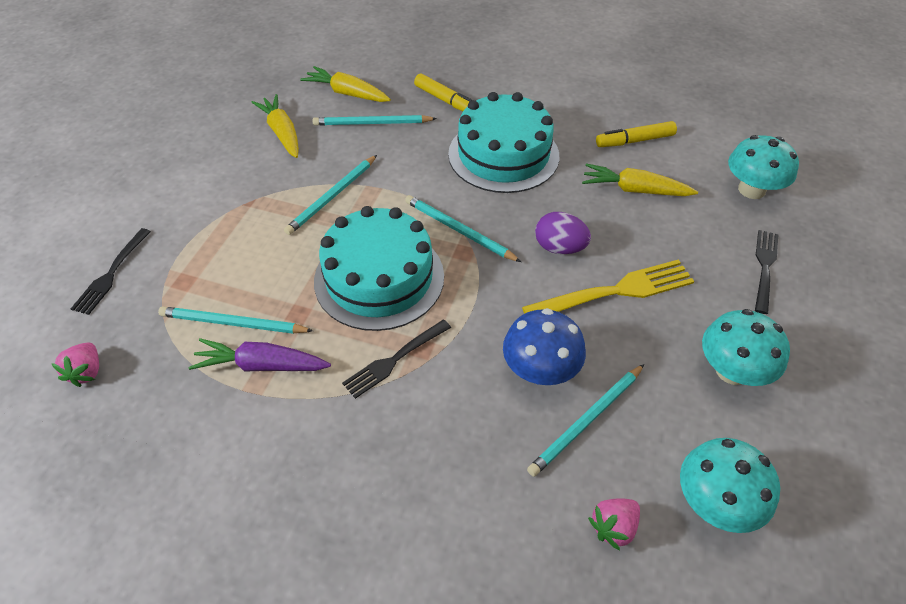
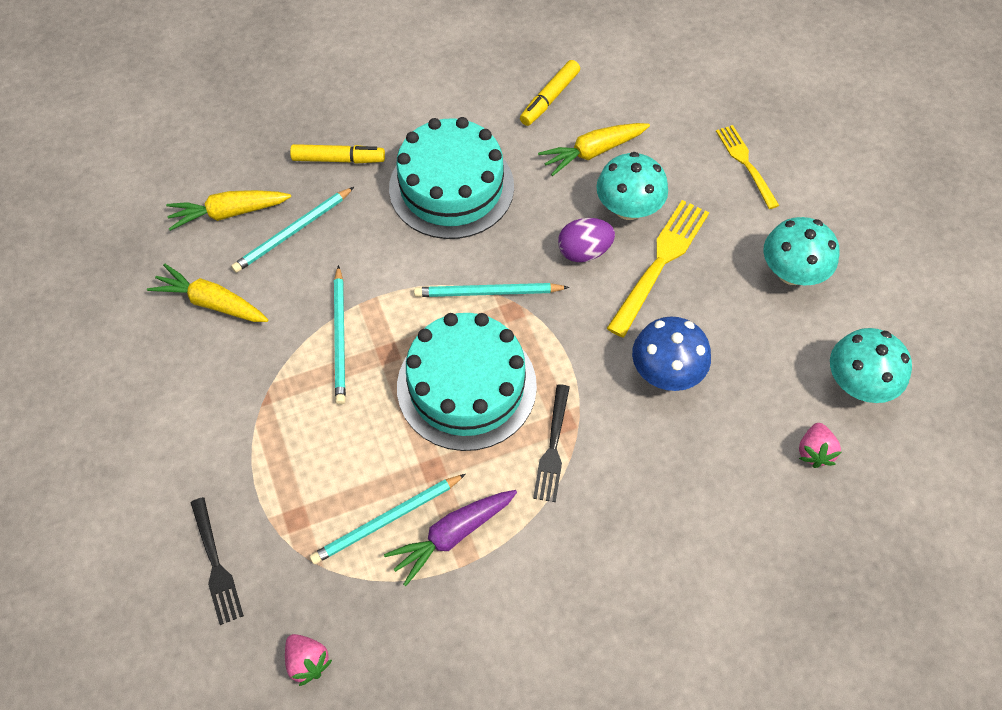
camera: 40 degrees left, 10 degrees up
turquoise pencil [527,364,644,477] -> none
turquoise mushroom [728,135,799,199] -> turquoise mushroom moved to [596,152,668,220]
black fork [755,230,779,314] -> yellow fork [716,125,780,209]

